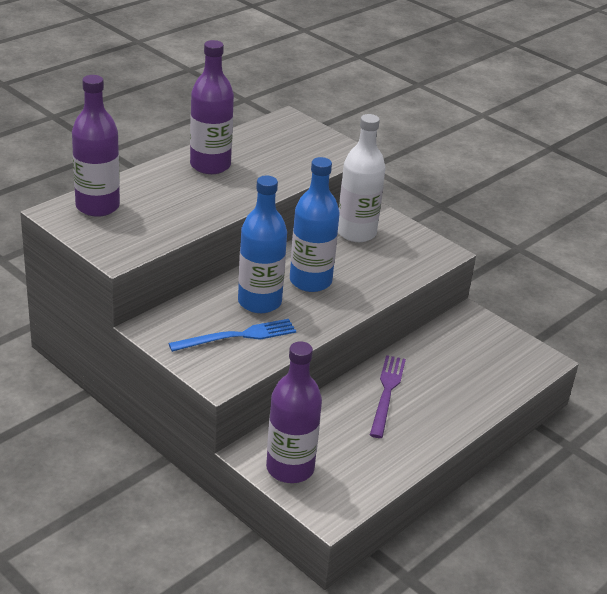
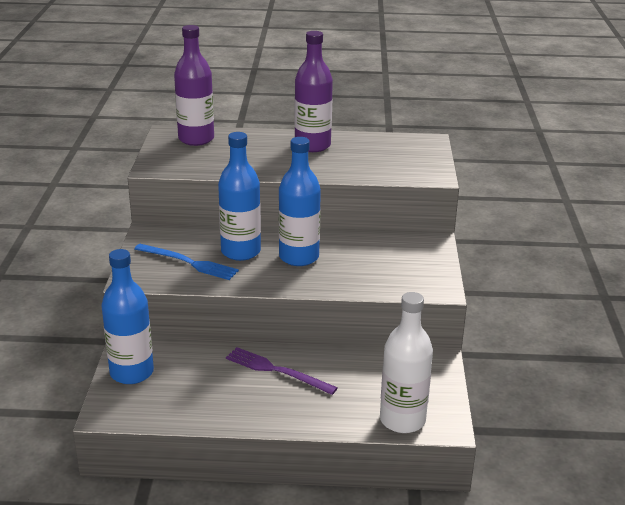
camera: 50 degrees right, 5 degrees down
purple bottle [266,341,322,483] -> blue bottle [101,249,154,384]
white bottle [338,114,385,242] -> white bottle moved to [380,292,433,433]
purple fork [370,355,406,438] -> purple fork turned 120 degrees counterclockwise [226,347,338,395]

